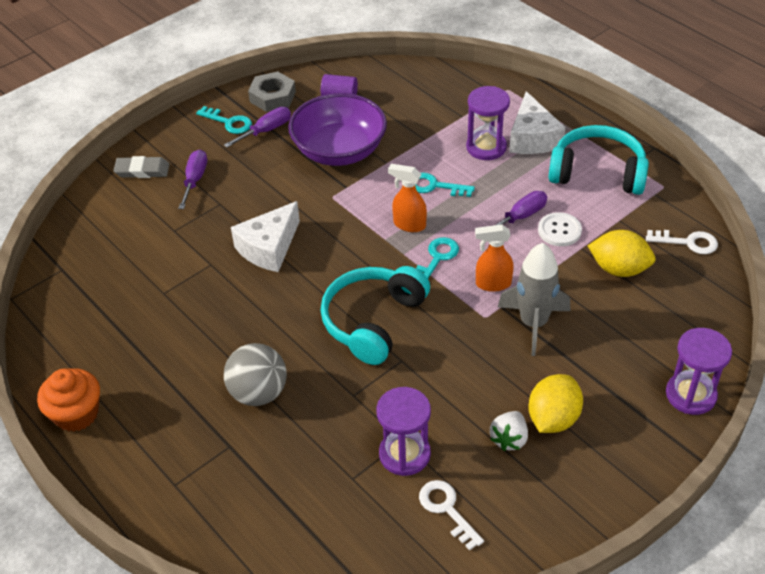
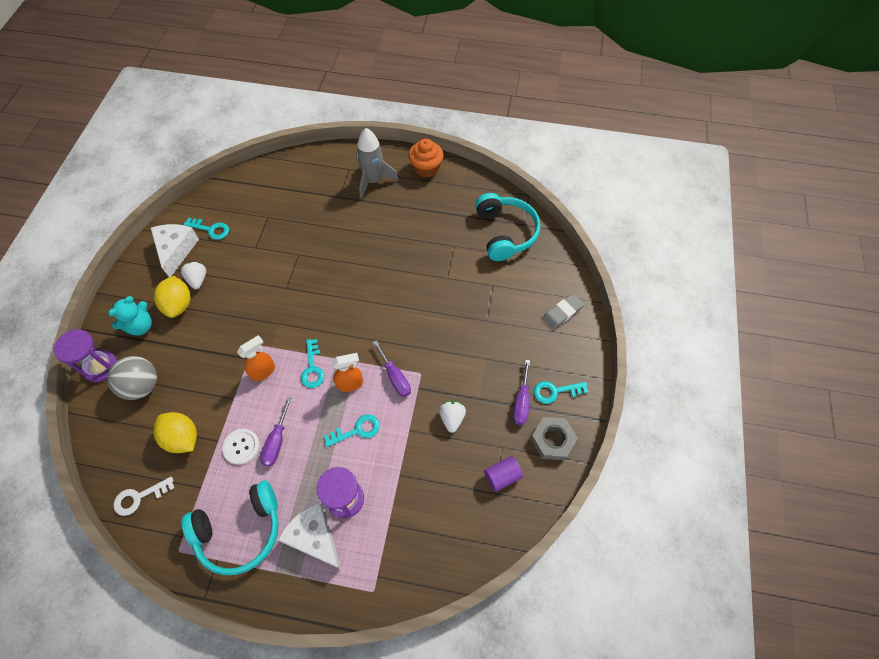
camera: 140 degrees right, 15 degrees up
purple screwdriver [178,150,207,209] -> purple screwdriver moved to [373,340,411,397]
grey ball [224,343,287,406] -> grey ball moved to [107,356,157,400]
white cheese [231,201,300,272] -> white cheese moved to [151,224,199,277]
purple bowl [288,93,387,166] -> white strawberry [439,401,466,433]
turquoise headphones [321,266,430,365] -> turquoise headphones moved to [475,193,541,261]
purple hourglass [376,387,431,476] -> none
white key [419,480,484,551] -> turquoise key [184,218,229,240]
grey rocket [498,243,571,356] -> grey rocket moved to [356,128,399,199]
yellow lemon [588,230,656,277] -> yellow lemon turned 60 degrees clockwise [153,412,197,453]
none -> turquoise teddy bear [108,296,152,336]

